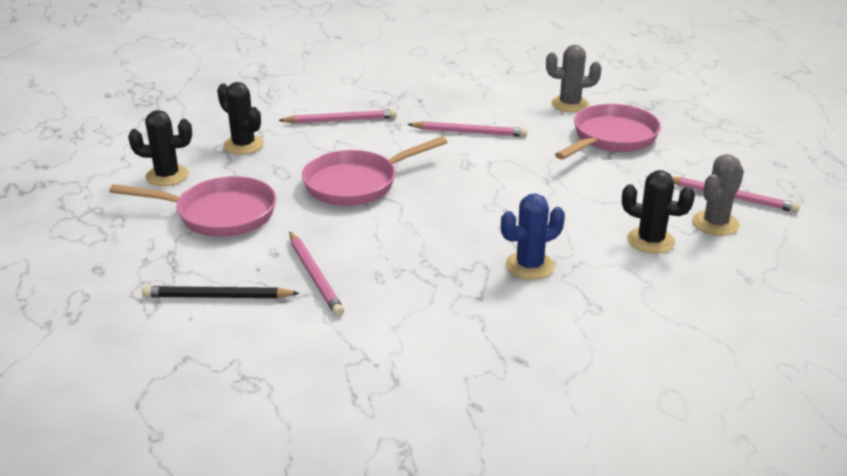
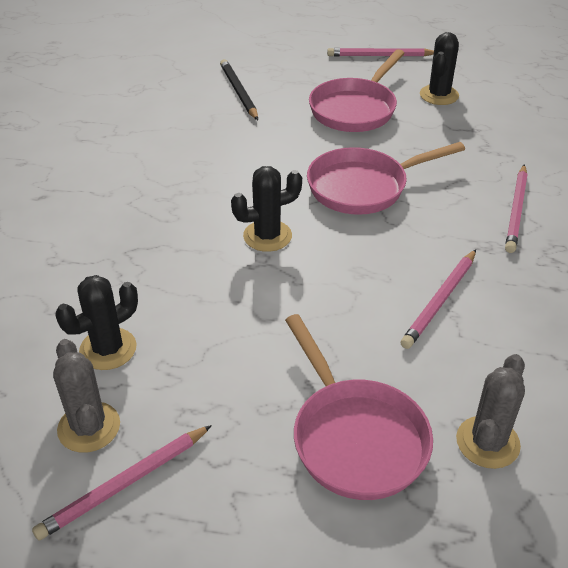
camera: 115 degrees right, 10 degrees up
black pencil [142,286,300,298] -> black pencil turned 45 degrees counterclockwise [220,59,258,120]
black cactus [217,82,264,155] -> black cactus moved to [231,166,302,252]
pink pencil [289,232,344,316] -> pink pencil moved to [327,48,434,56]
pink pan [302,136,447,206] -> pink pan turned 105 degrees counterclockwise [307,142,465,215]
blue cactus [501,194,565,280] -> none

